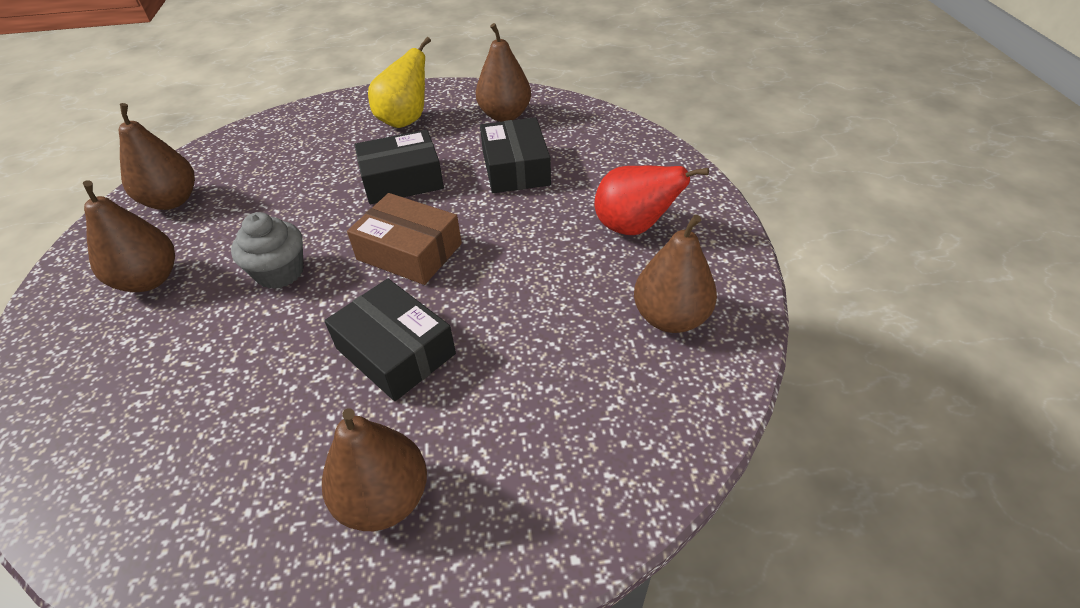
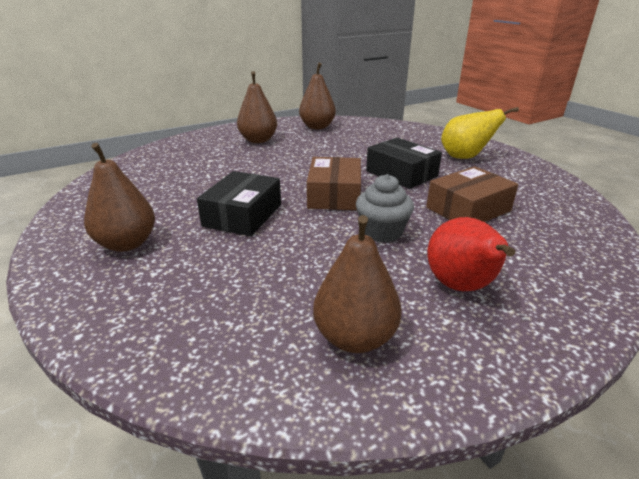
camera: 65 degrees right, 15 degrees down
grey cupcake [231,212,304,289] -> grey cupcake moved to [356,174,414,243]
brown pear [476,23,531,122] -> none
black box [480,117,551,193] -> brown box [426,166,518,222]

